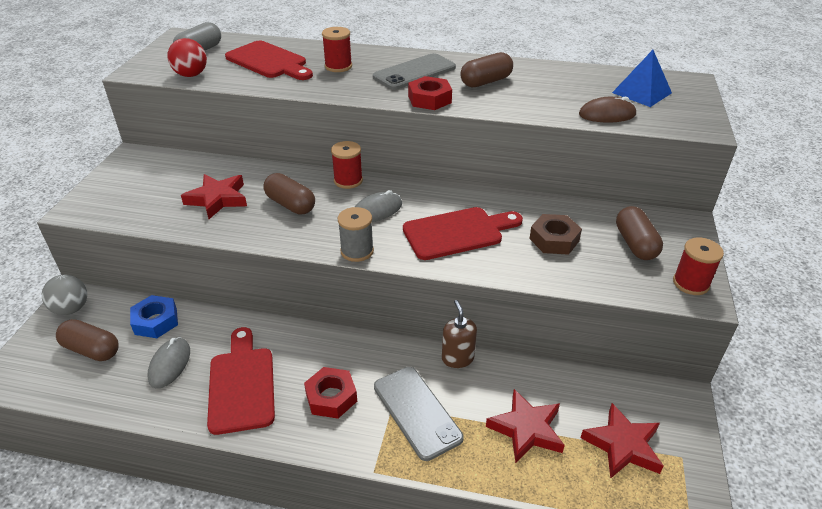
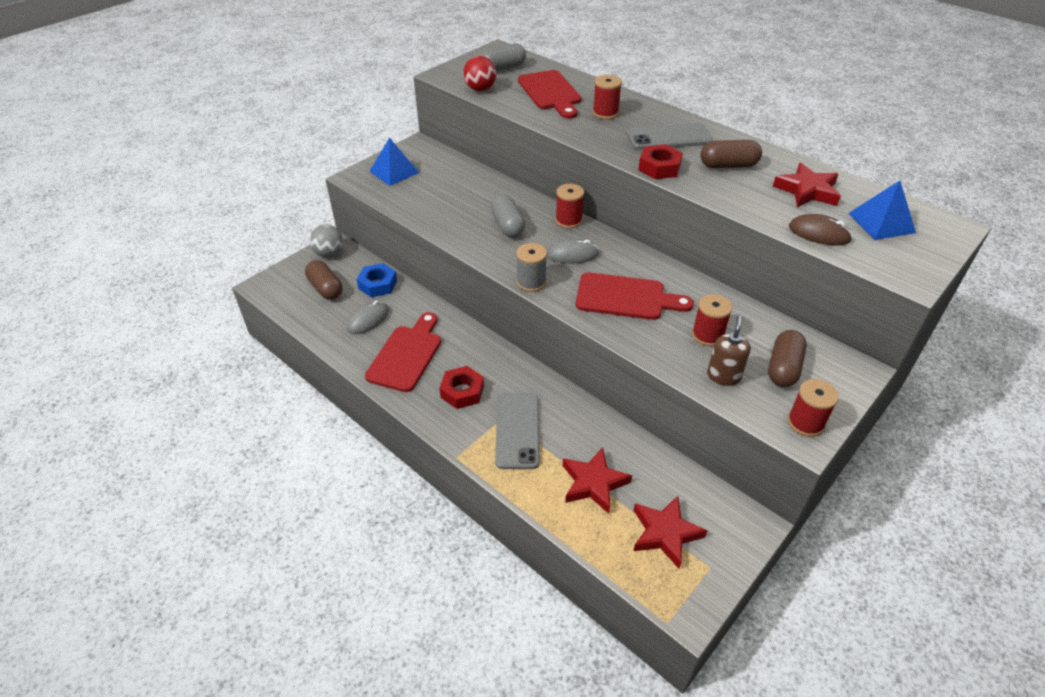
camera: 30 degrees right, 5 degrees up
red star [181,174,247,219] -> red star moved to [773,163,841,207]
brown capsule [263,173,315,215] -> grey capsule [491,194,525,237]
brown soap dispenser [442,300,477,368] -> brown soap dispenser moved to [707,316,751,386]
brown nut [529,214,582,255] -> red spool [692,294,733,346]
none -> blue pyramid [369,138,419,186]

